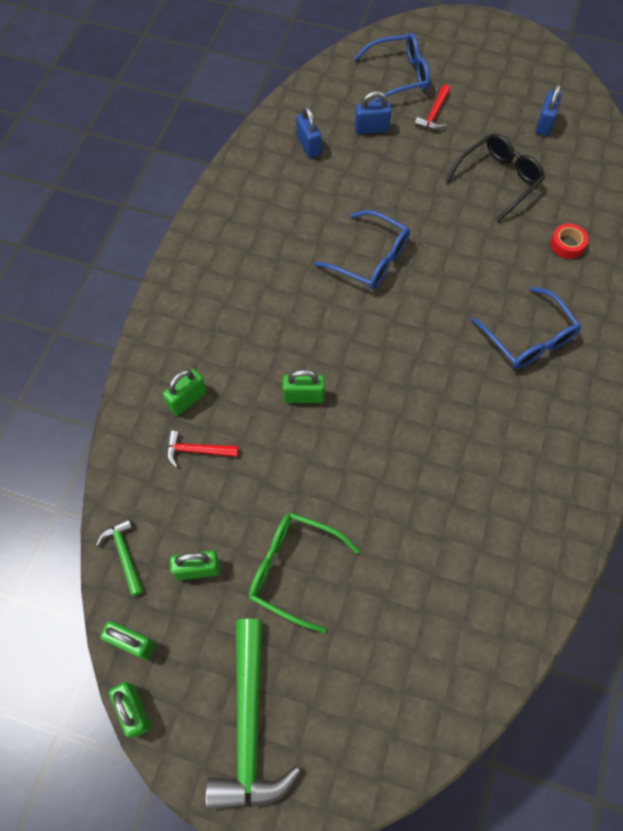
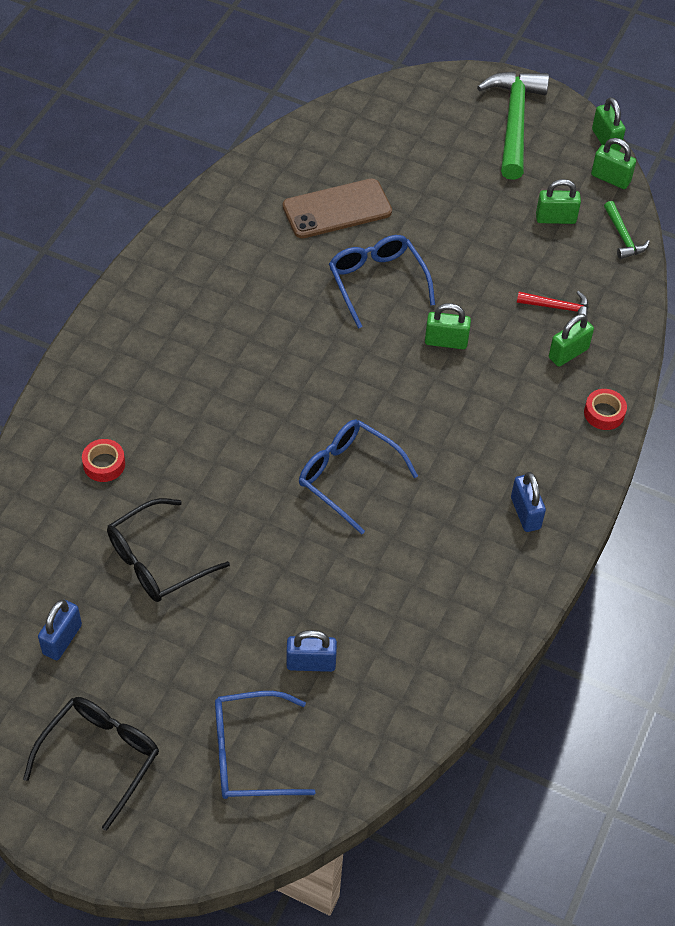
camera: 175 degrees left, 10 degrees down
green glasses [249,512,360,633] -> none
blue padlock [296,106,321,158] -> blue padlock moved to [511,472,546,532]
red hammer [415,84,450,130] -> none
blue glasses [471,287,581,369] -> blue glasses moved to [329,235,435,329]
none -> black glasses [23,697,159,831]
none -> brown phone [283,179,392,238]
none -> red tape [584,389,627,430]

